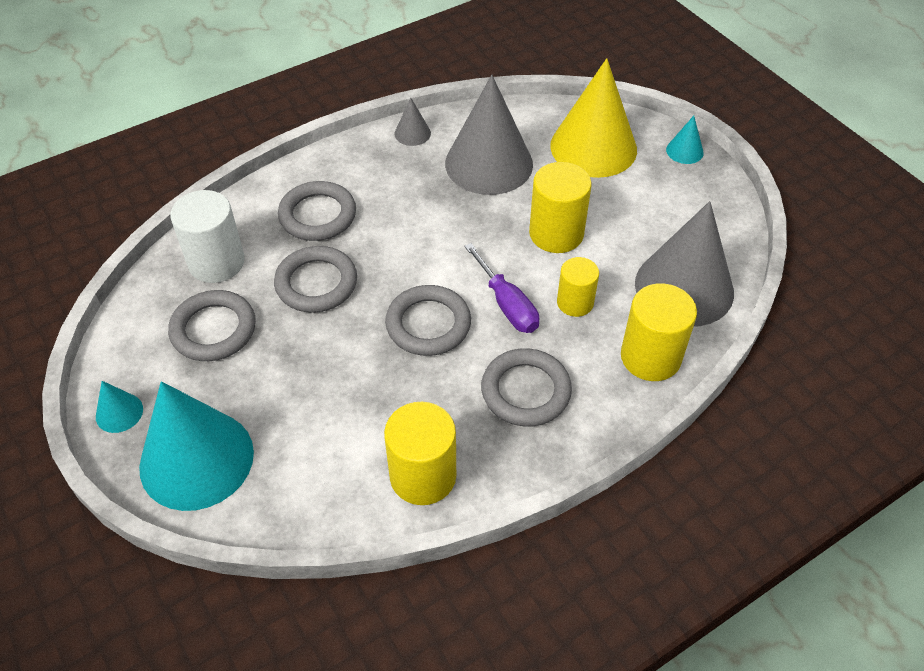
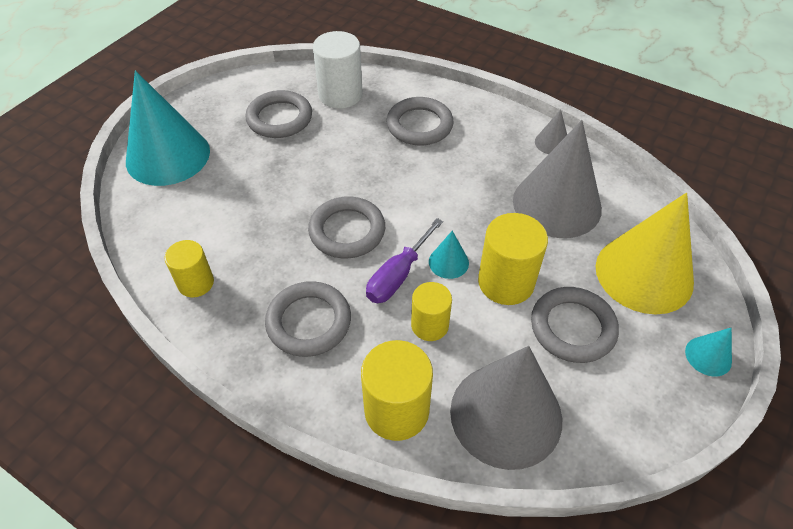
camera: 65 degrees right, 0 degrees up
turquoise cone [96,381,143,433] -> turquoise cone moved to [429,231,469,279]
grey ring [274,246,357,313] -> grey ring moved to [531,287,619,363]
yellow cylinder [384,402,456,505] -> yellow cylinder [165,240,214,298], size x0.64

